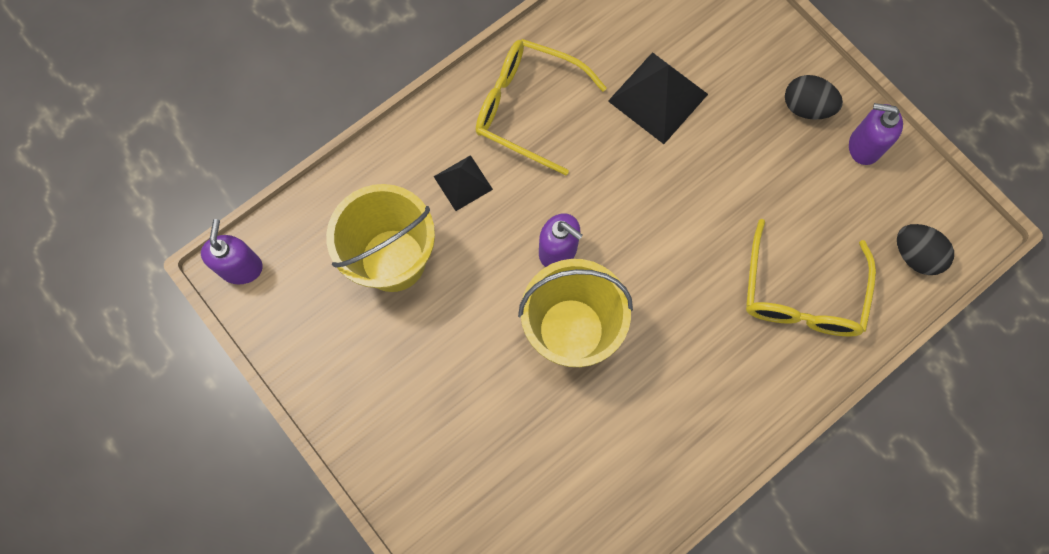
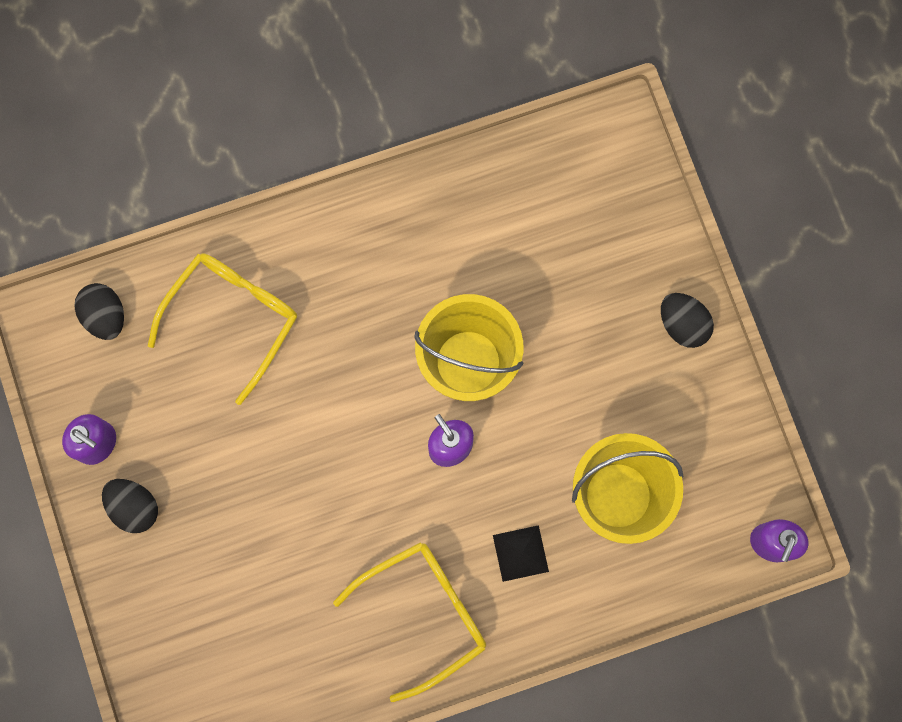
camera: 160 degrees left, 5 degrees up
yellow glasses [476,39,607,175] -> yellow glasses turned 75 degrees counterclockwise [333,542,486,702]
black pyramid [608,52,708,144] -> none
none -> black egg [661,293,714,348]

